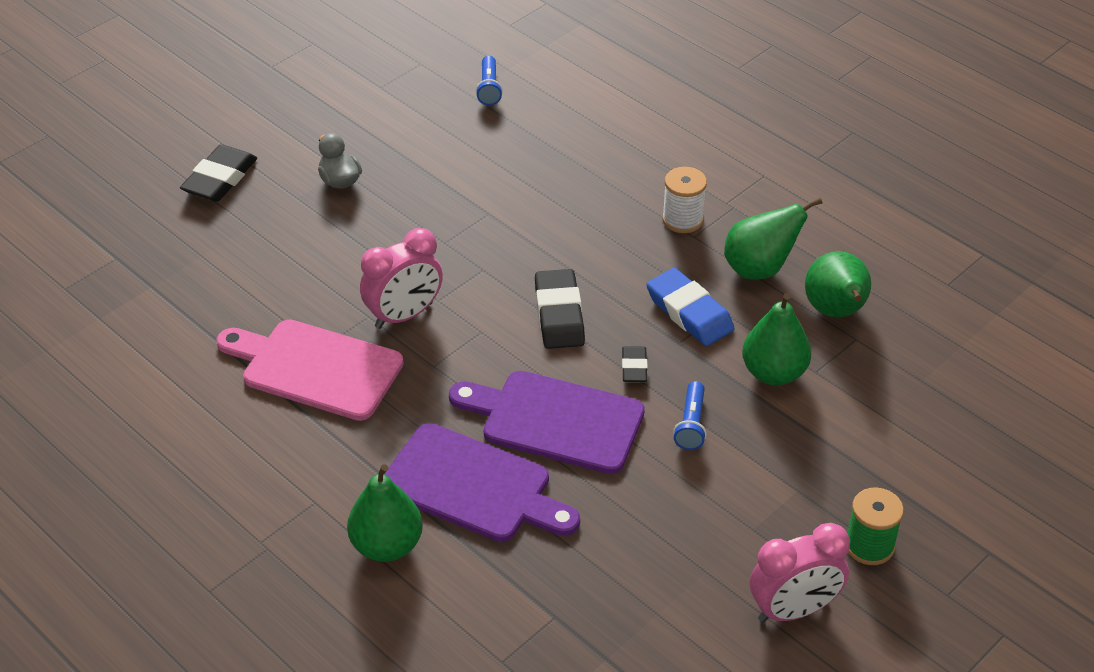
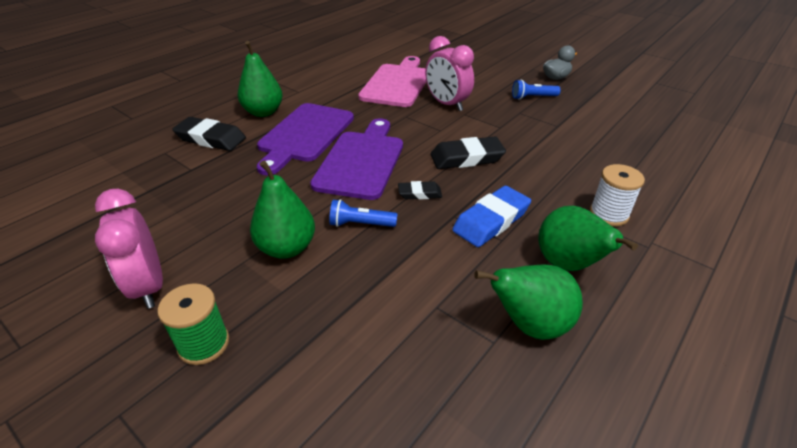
camera: 85 degrees right, 5 degrees down
black eraser [180,144,257,202] -> black eraser moved to [172,117,246,151]
blue flashlight [476,56,503,105] -> blue flashlight moved to [512,80,561,100]
green pear [742,293,811,386] -> green pear moved to [250,160,315,259]

